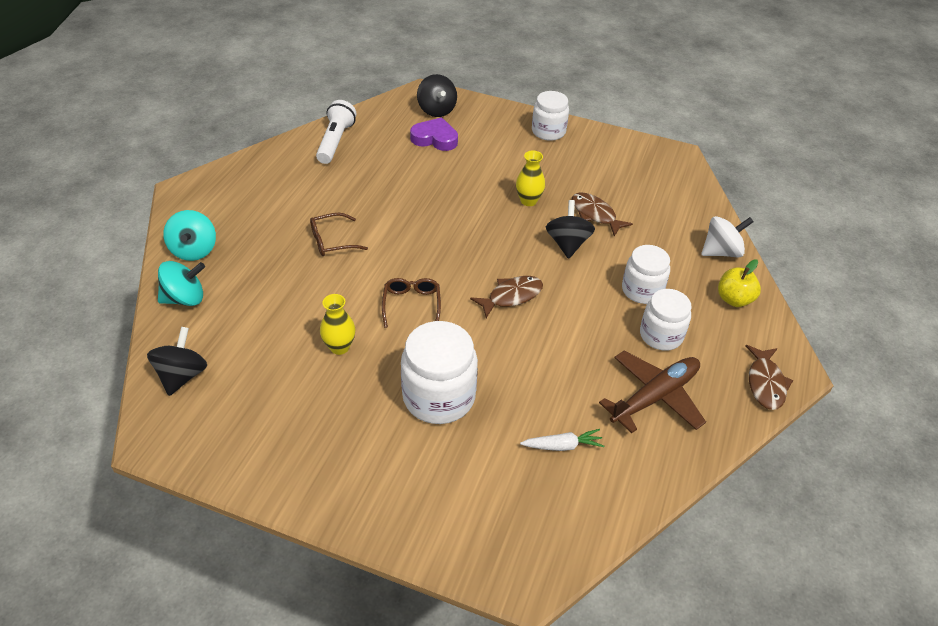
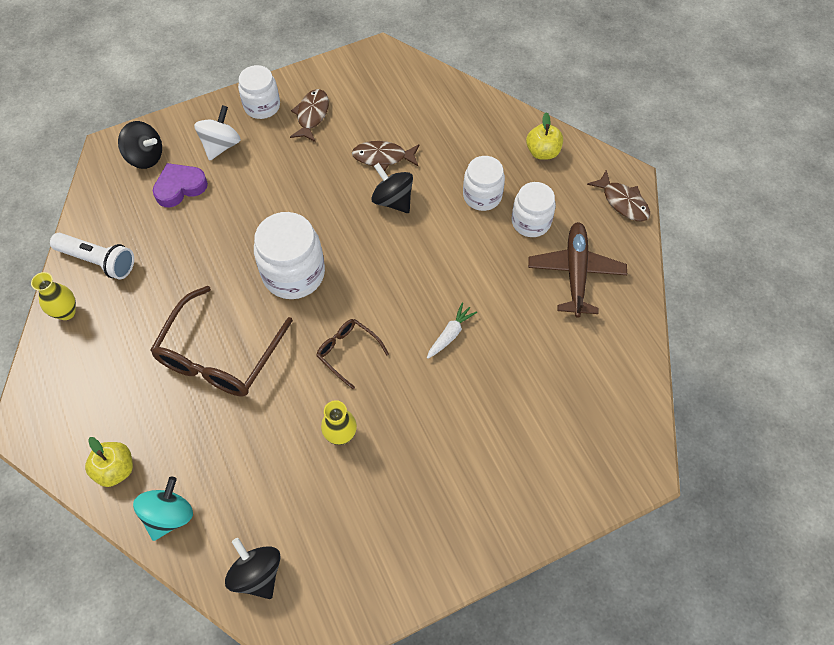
camera: 45 degrees left, 15 degrees up
turquoise spinning top [163,210,216,261] -> yellow apple [85,437,133,487]
brown glasses [310,213,368,256] -> brown glasses [150,286,293,396], size x1.95
white flashlight [316,100,356,164] -> white flashlight turned 150 degrees clockwise [50,233,134,280]
white jar [401,321,478,424] -> white jar moved to [254,212,325,299]
brown fish [470,276,543,318] -> brown fish moved to [290,89,329,142]
yellow vase [516,151,545,206] -> yellow vase moved to [31,272,76,320]
white carrot [520,429,604,451] -> white carrot moved to [427,302,477,359]
white spinning top [701,216,754,257] -> white spinning top moved to [194,105,241,161]

